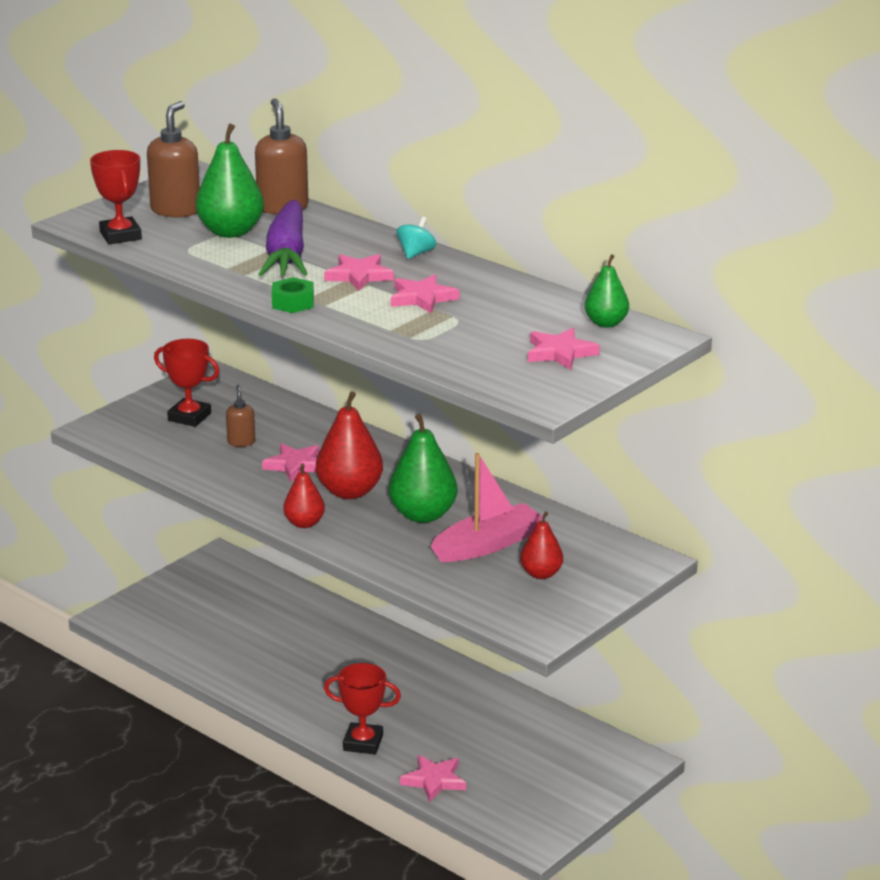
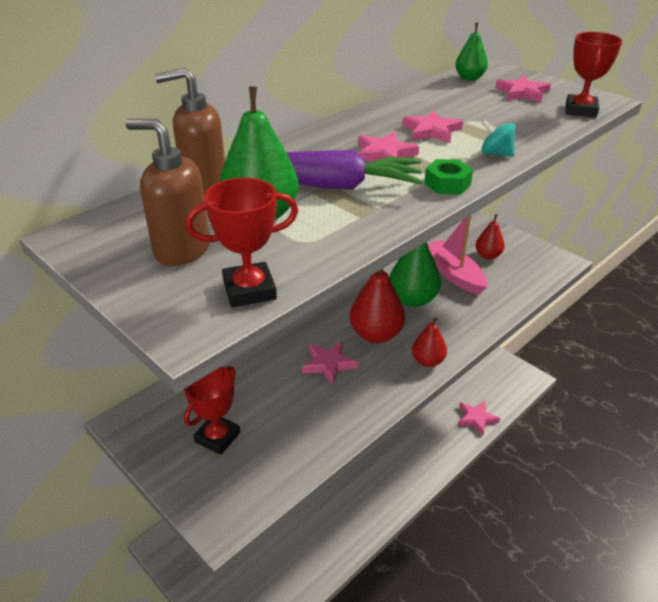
camera: 85 degrees left, 10 degrees up
brown soap dispenser [226,385,255,447] -> none
red trophy [324,663,401,755] -> red trophy moved to [566,32,622,118]
turquoise spinning top [397,217,436,259] -> turquoise spinning top moved to [481,120,516,157]

